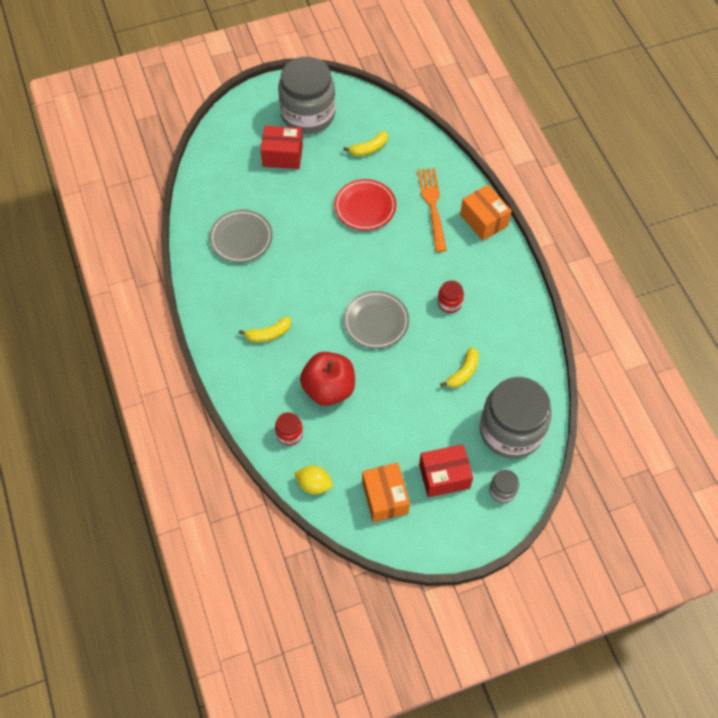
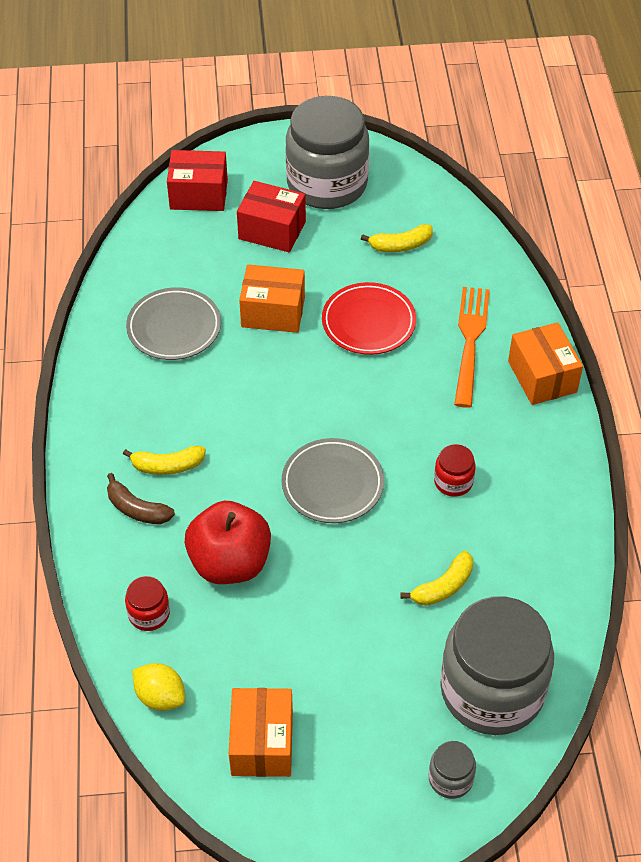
camera: 15 degrees right, 10 degrees down
red box [419,444,473,497] -> red box moved to [167,150,228,211]
none -> brown banana [107,473,175,524]
none -> orange box [239,264,305,333]

